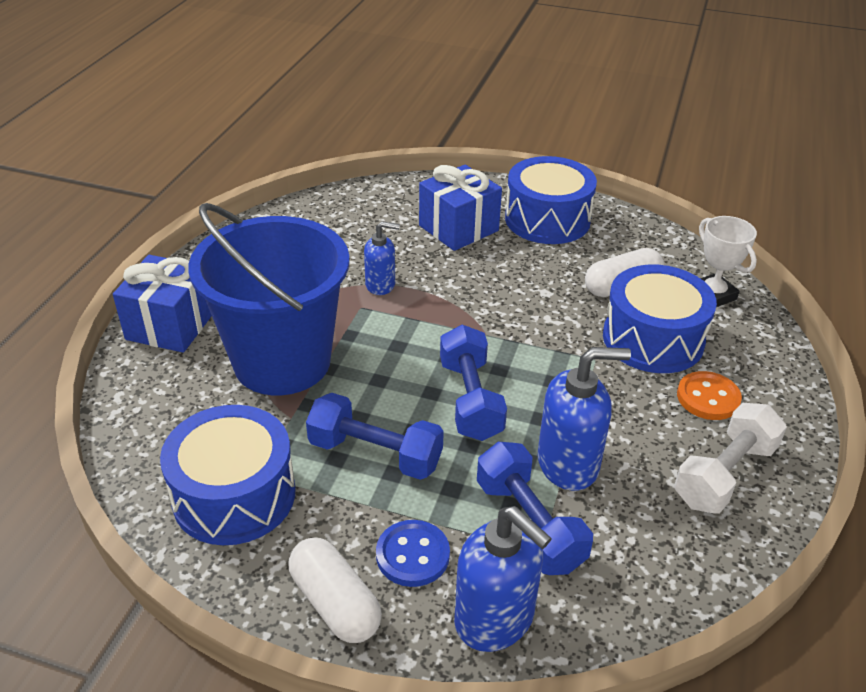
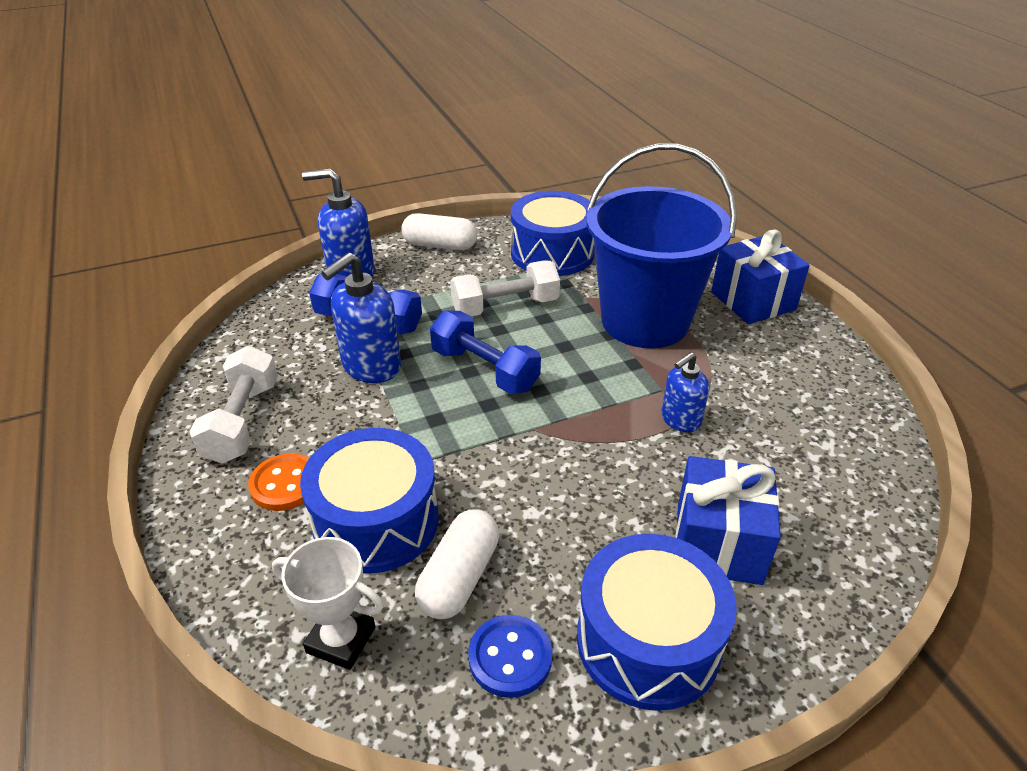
camera: 140 degrees right, 0 degrees up
blue dumbbell [306,393,444,480] -> white dumbbell [450,260,560,316]
blue button [376,520,450,587] -> blue button moved to [468,615,552,698]

